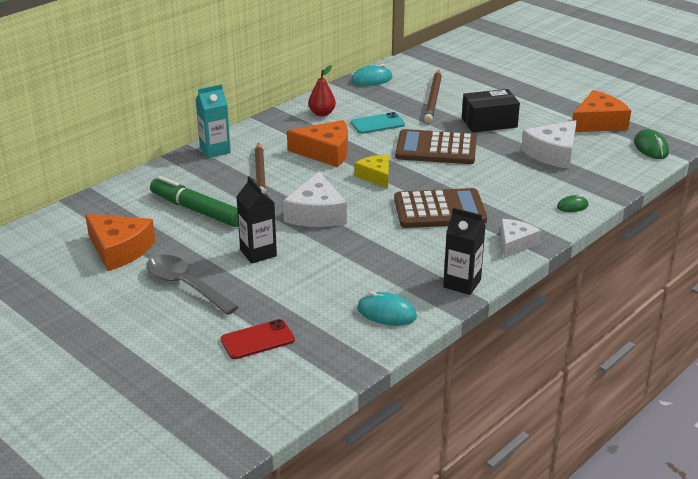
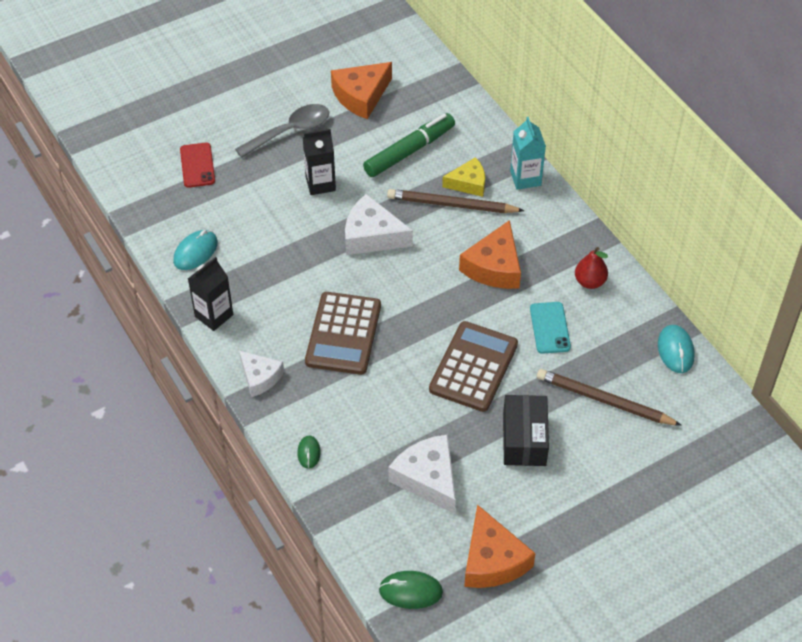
camera: 105 degrees right, 20 degrees up
yellow cheese [355,155,389,189] -> yellow cheese moved to [442,157,485,197]

